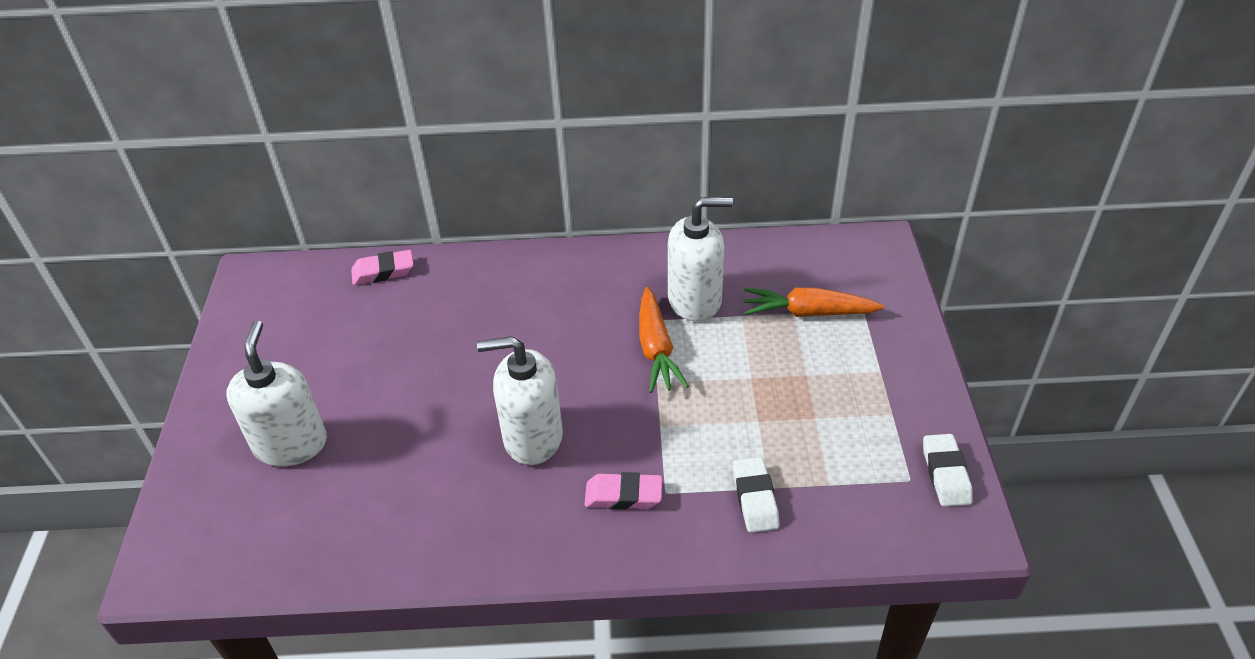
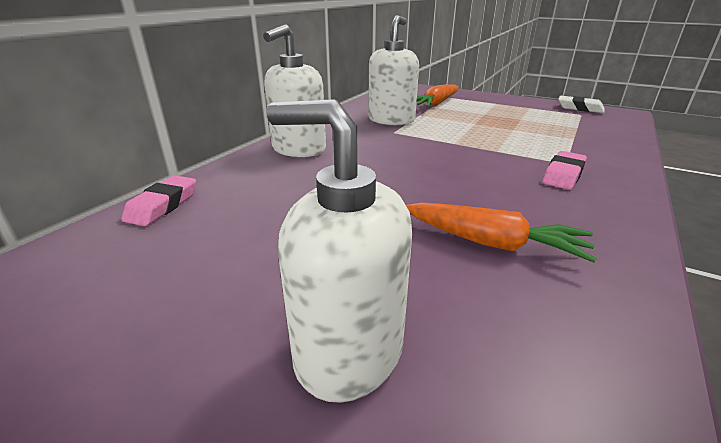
camera: 60 degrees left, 15 degrees down
white soap dispenser [477,336,563,465] -> white soap dispenser moved to [263,24,326,157]
orange carrot [639,287,689,393] -> orange carrot moved to [406,202,597,263]
white eraser [733,457,780,533] -> none

